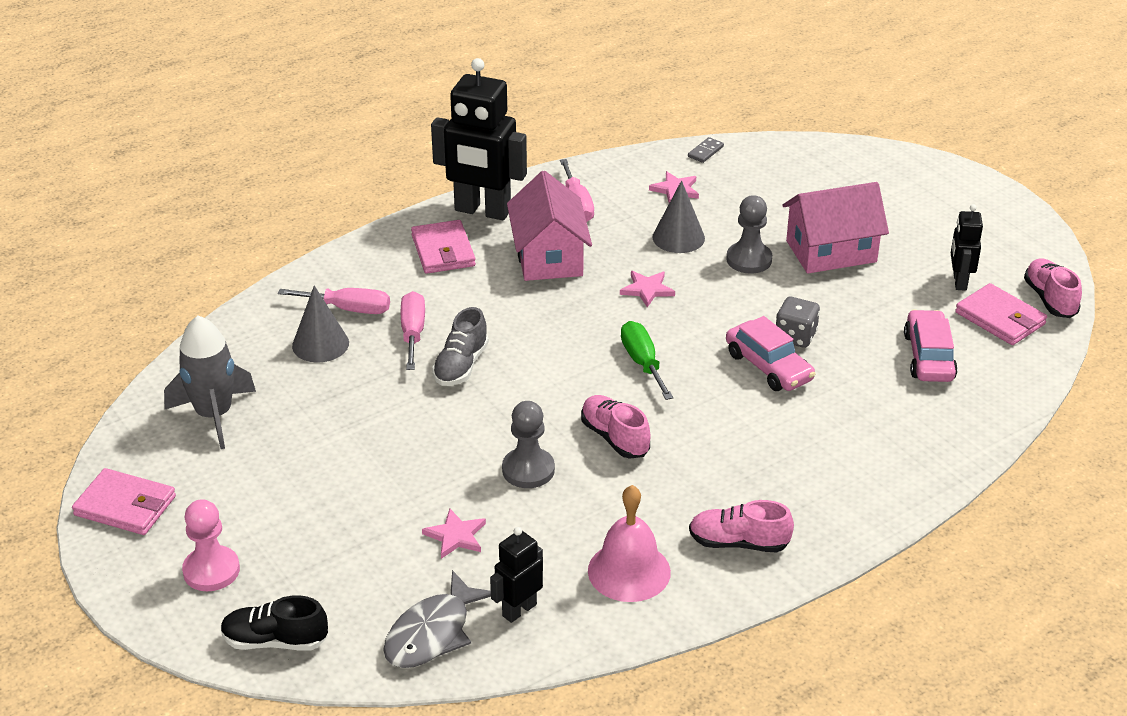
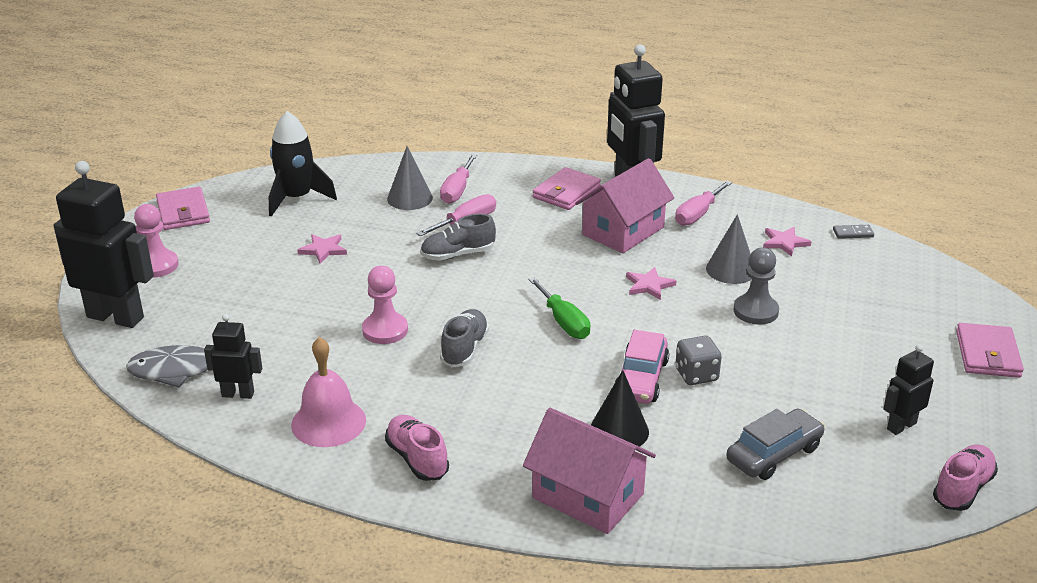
camera: 50 degrees right, 5 degrees down
grey rocket [164,316,256,449] -> black rocket [269,111,337,217]
black shoe [221,595,328,651] -> black robot [53,161,154,328]
pink screwdriver [278,288,390,314] -> pink screwdriver turned 45 degrees clockwise [440,154,477,204]
pink star [422,508,486,559] -> pink star moved to [297,234,347,264]
grey pawn [502,401,555,488] -> pink pawn [362,266,408,344]
pink shoe [581,395,650,459] -> grey shoe [440,309,489,367]
green screwdriver [621,321,673,400] -> green screwdriver turned 120 degrees clockwise [528,277,590,339]
pink house [783,182,889,273] -> pink house moved to [523,408,656,534]
pink car [904,309,958,382] -> grey car [726,409,825,480]
pink wallet [955,283,1047,345] -> pink wallet moved to [956,323,1024,378]
none -> black cone [591,370,649,447]

